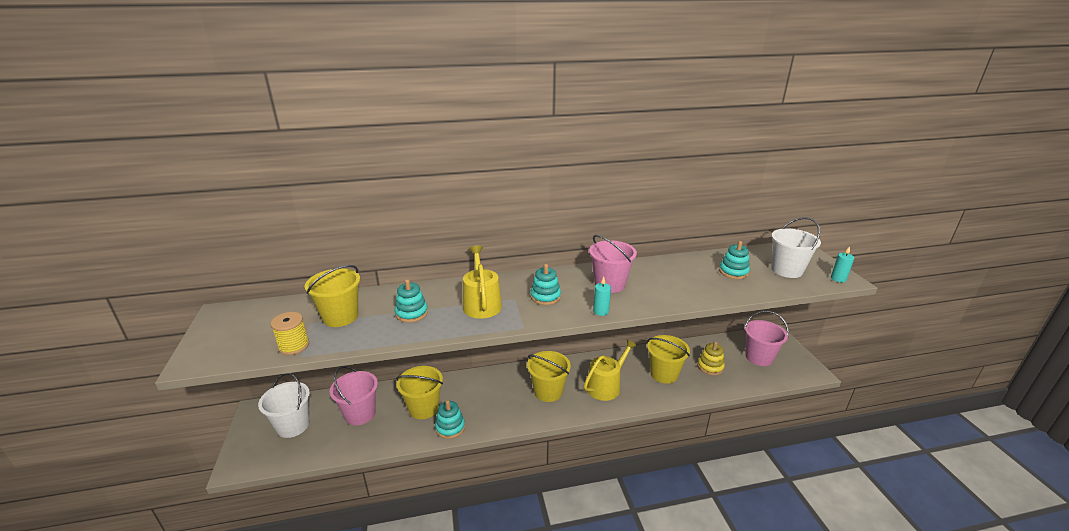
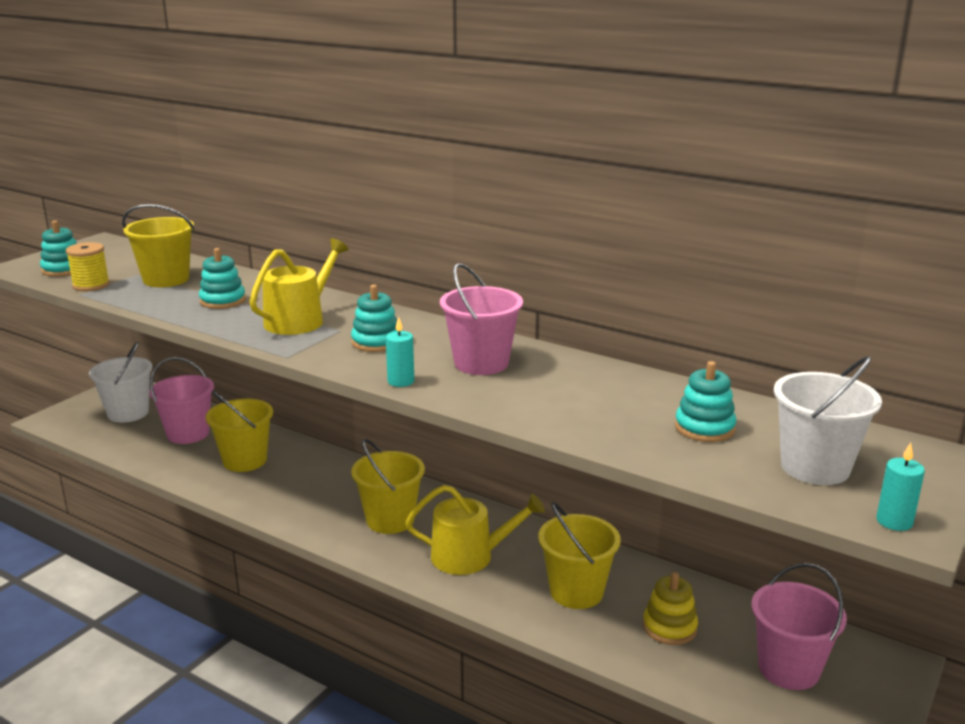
camera: 45 degrees right, 5 degrees down
turquoise stacking toy [435,400,465,439] -> turquoise stacking toy moved to [40,220,77,277]

